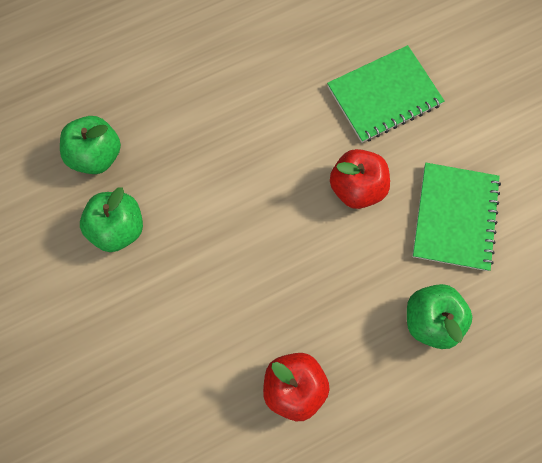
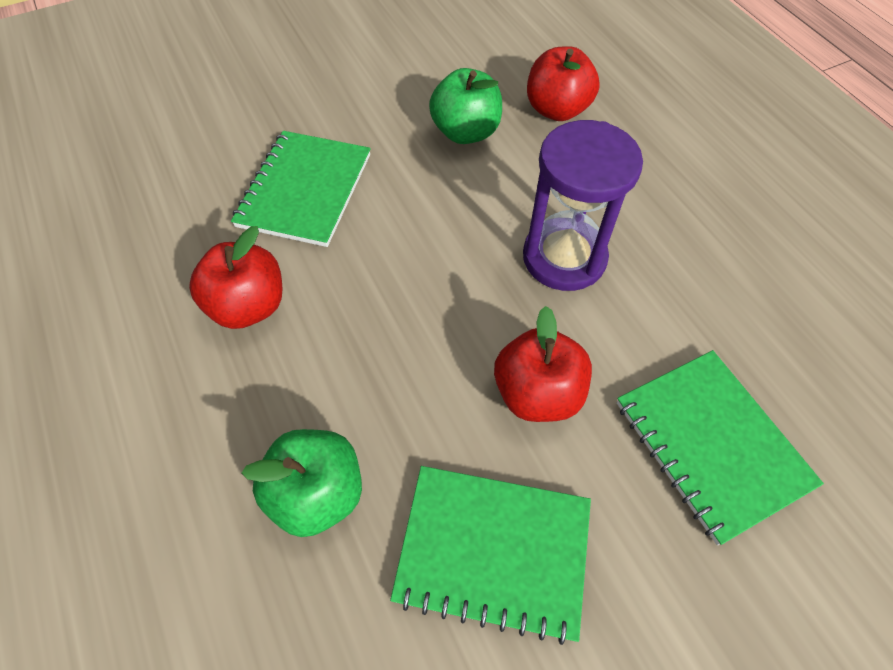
camera: 90 degrees right, 15 degrees down
green apple [60,116,121,174] -> red apple [527,46,600,121]
none -> green notebook [231,131,371,247]
none -> purple hourglass [523,120,643,291]

